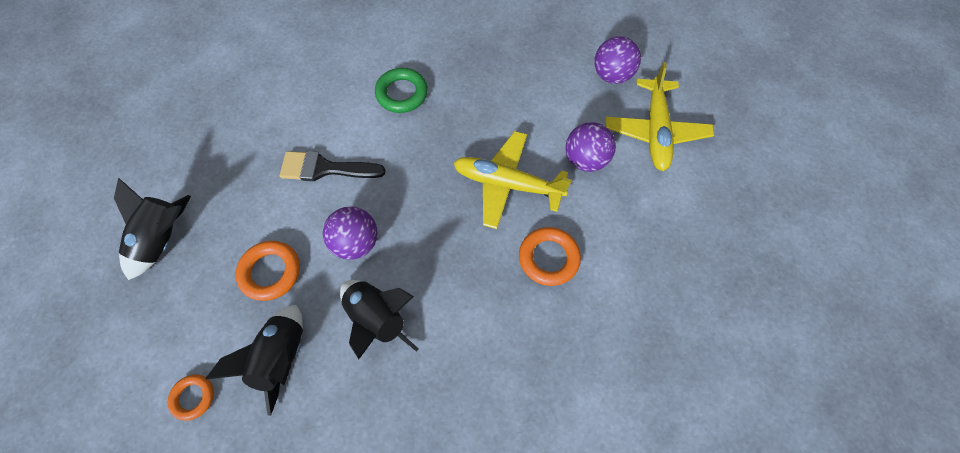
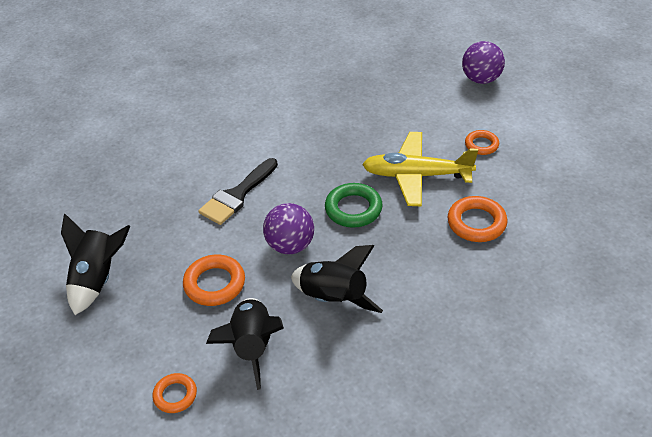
camera: 10 degrees left, 20 degrees down
black brush [280,151,386,181] -> black brush turned 45 degrees counterclockwise [198,158,278,225]
green ring [375,68,428,113] -> green ring moved to [325,183,383,228]
purple ball [566,122,616,172] -> orange ring [465,130,499,155]
yellow plane [606,62,714,171] -> none

